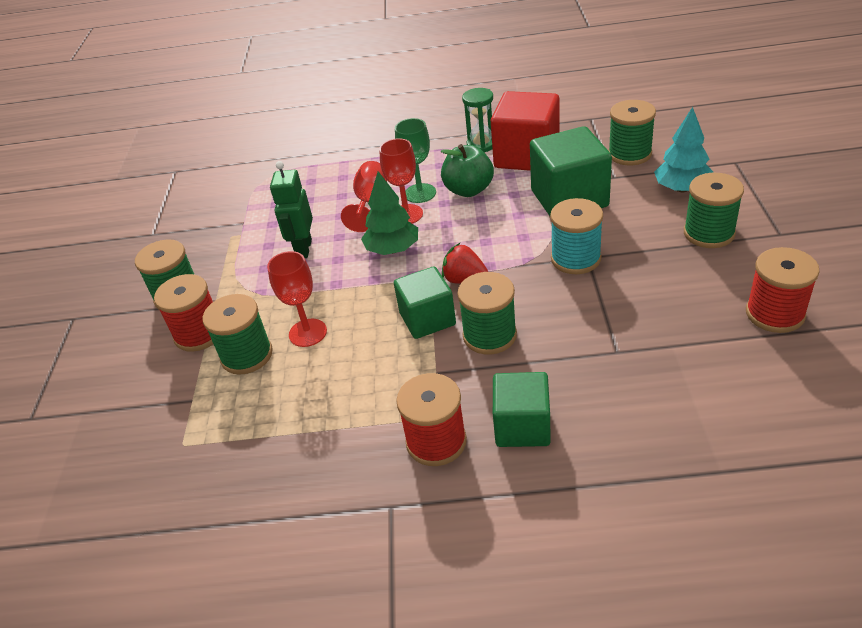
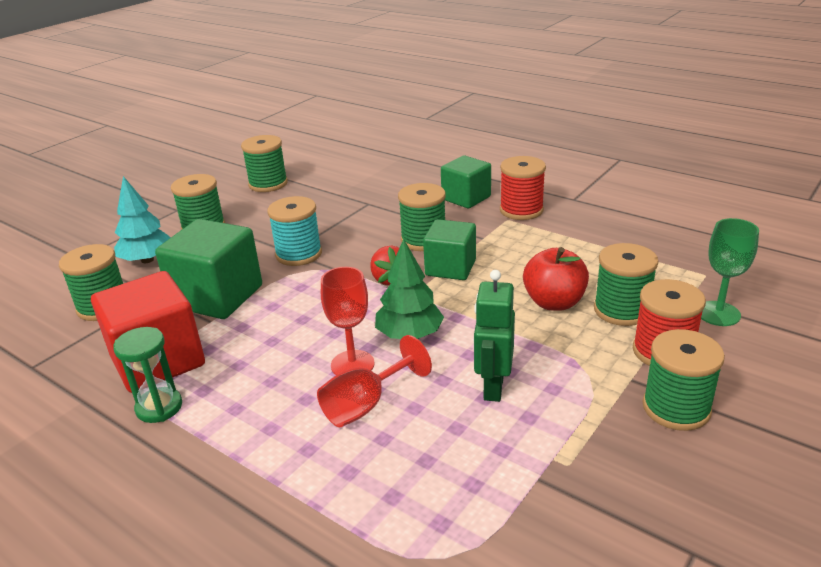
camera: 145 degrees left, 10 degrees down
red goblet [267,251,327,347] -> red apple [523,247,589,311]
green robot [270,161,313,258] -> green robot turned 150 degrees clockwise [474,270,515,402]
green goblet [395,118,436,203] -> green goblet moved to [701,218,759,326]
green apple [441,144,494,197] -> none
red spool [746,247,820,333] -> green spool [241,135,288,192]

